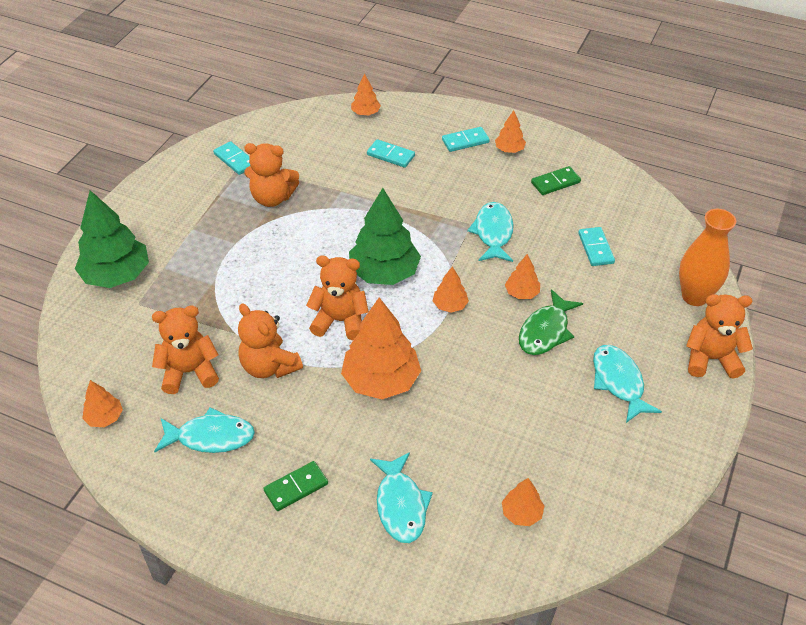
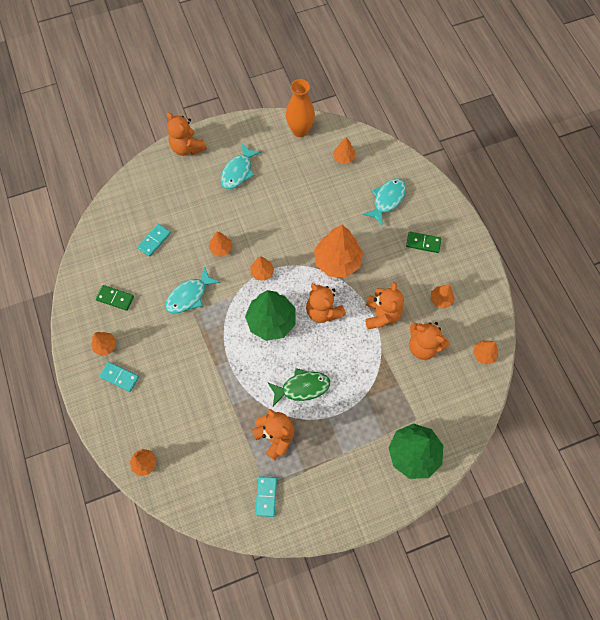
camera: 135 degrees left, 20 degrees up
turquoise fish [154,407,255,453] -> orange tree [430,285,455,309]
turquoise domino [367,139,415,168] -> none
green fish [519,289,583,355] -> green fish moved to [267,368,330,406]
orange vase [679,209,736,306] -> orange vase moved to [286,79,315,137]

